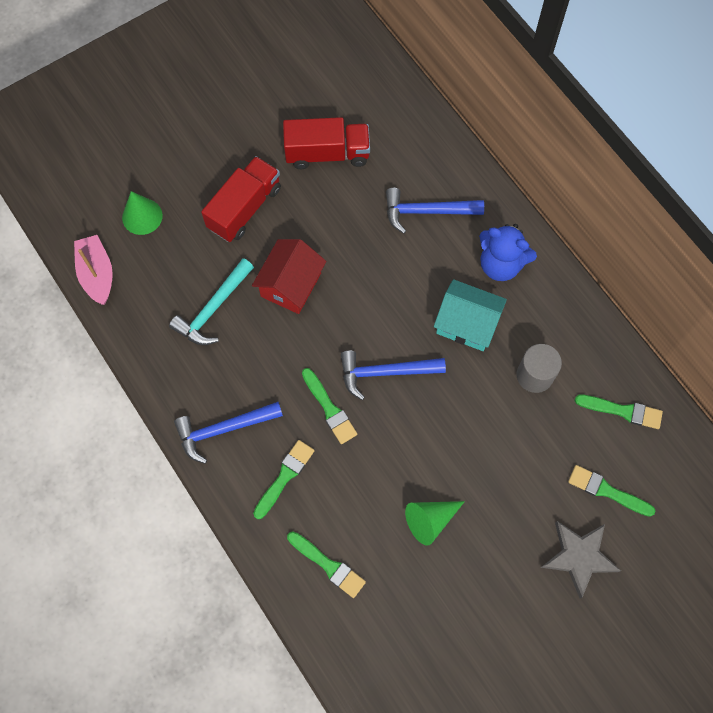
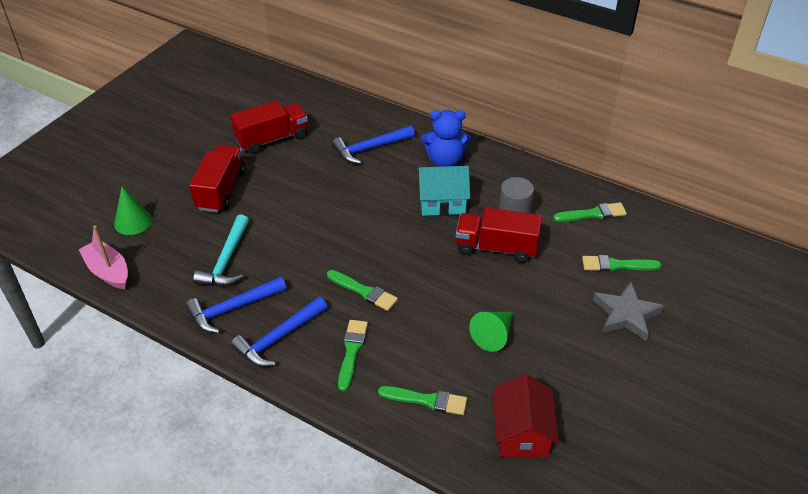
camera: 25 degrees left, 25 degrees down
red house [252,239,326,314] -> red house moved to [493,374,559,458]
blue hammer [341,351,446,400] -> blue hammer moved to [185,276,287,333]
none -> red truck [456,208,542,263]

